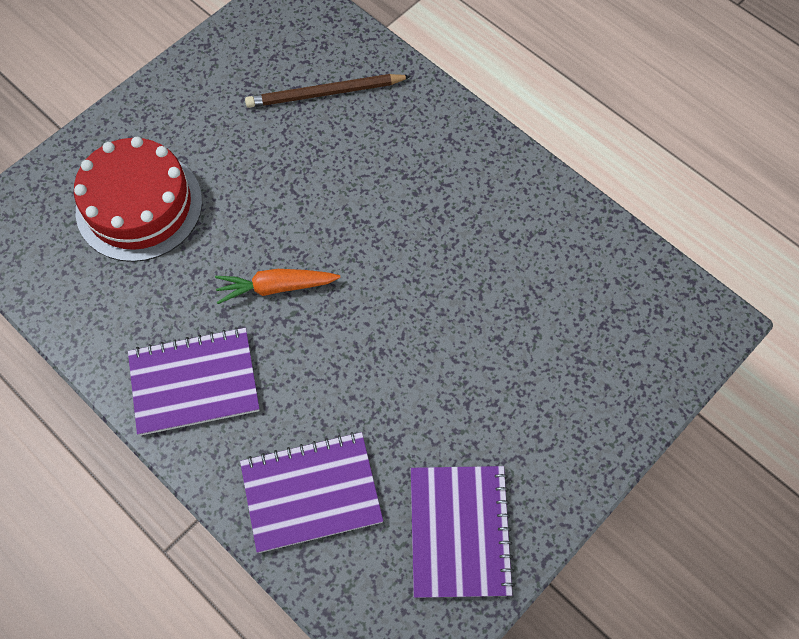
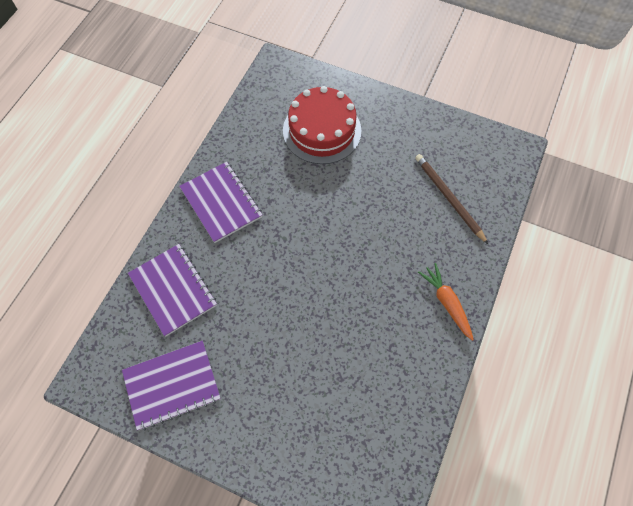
camera: 70 degrees right, 0 degrees up
orange carrot [215,269,341,304] -> orange carrot moved to [418,263,474,341]

